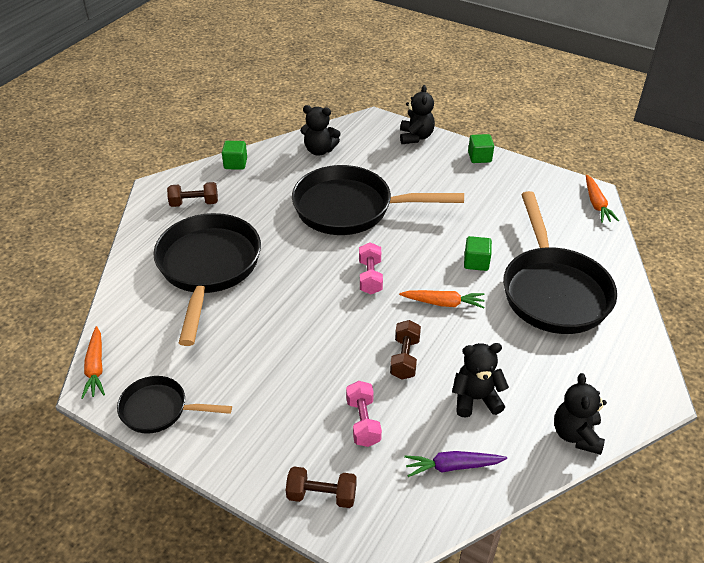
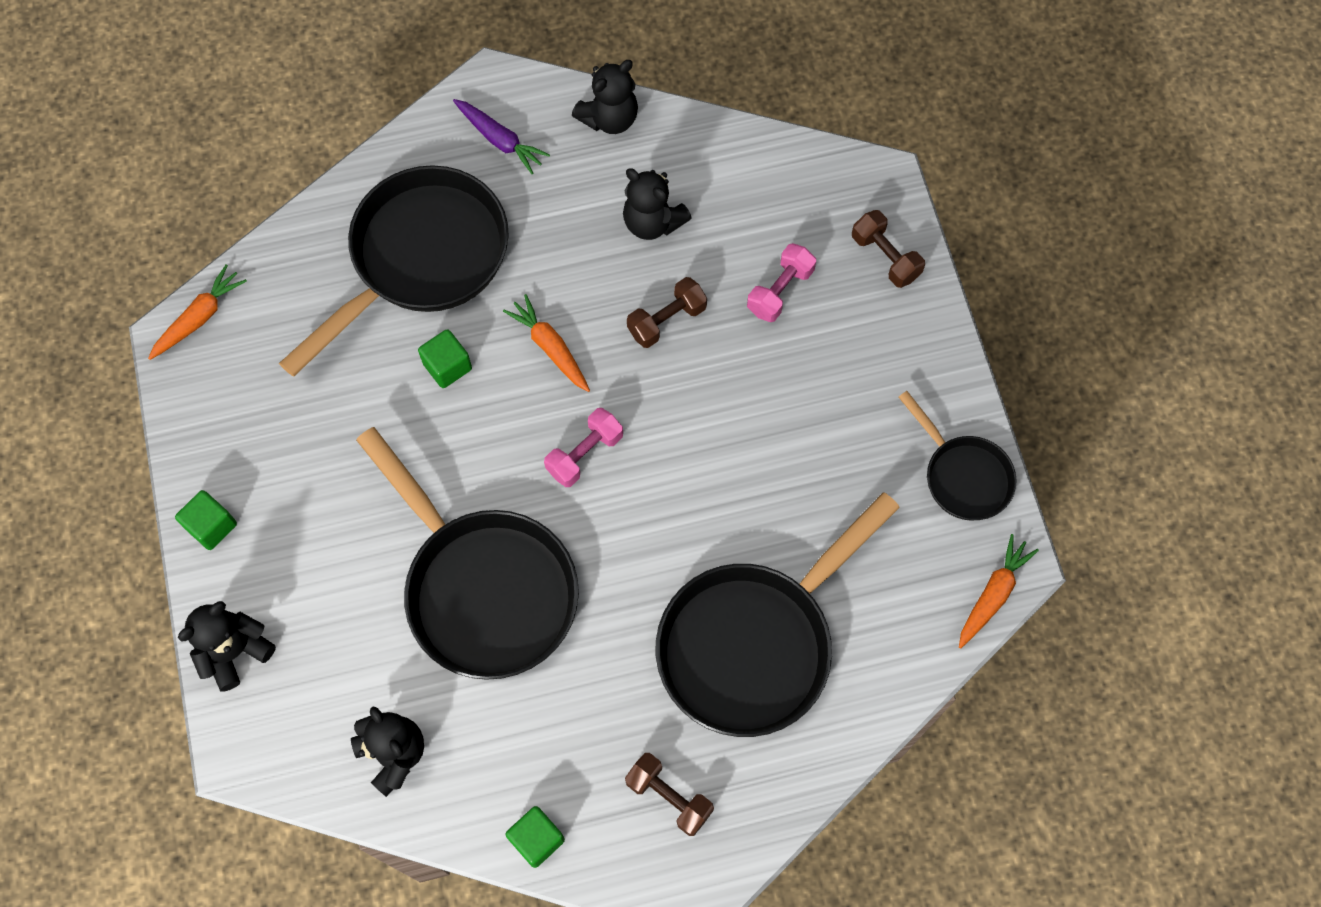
camera: 135 degrees left, 25 degrees up
purple carrot [404,451,507,477] -> purple carrot moved to [453,99,550,174]

